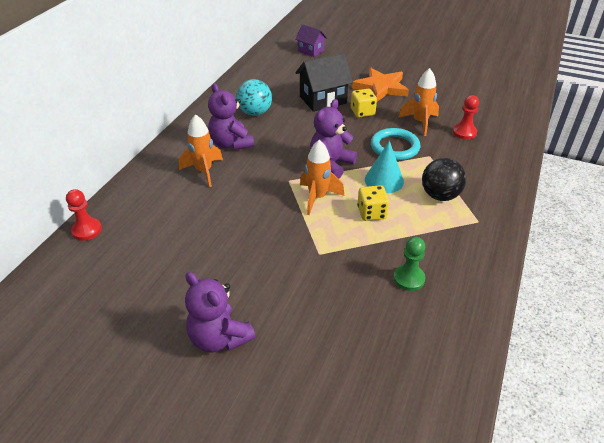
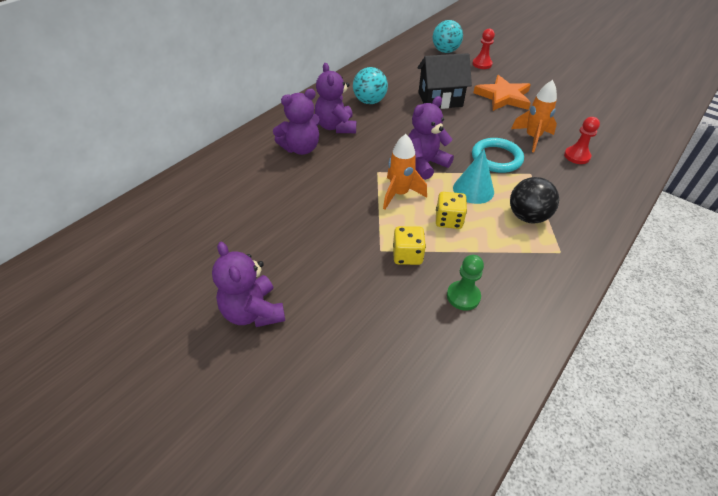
camera: 15 degrees right, 5 degrees up
red pawn [66,189,102,241] -> red pawn moved to [472,29,495,69]
orange rocket [179,114,223,187] -> purple teddy bear [273,89,320,155]
purple house [295,24,327,57] -> turquoise ball [433,20,463,53]
yellow dice [351,89,377,117] -> yellow dice moved to [393,226,426,265]

